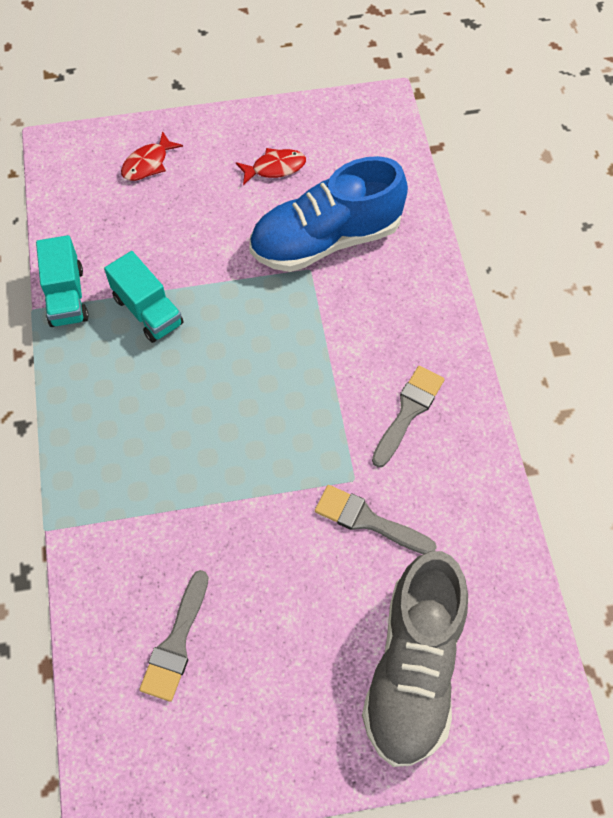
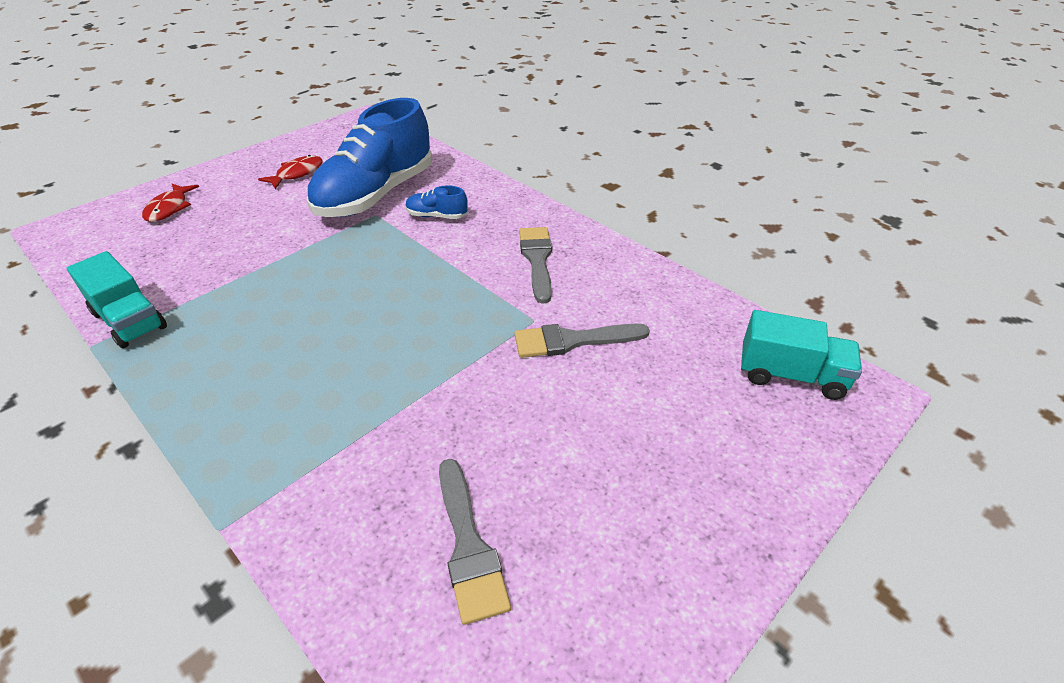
camera: 35 degrees left, 20 degrees down
turquoise truck [104,251,183,343] -> turquoise truck moved to [741,310,862,400]
grey shoe [362,551,468,767] -> none
none -> blue shoe [405,185,468,219]

